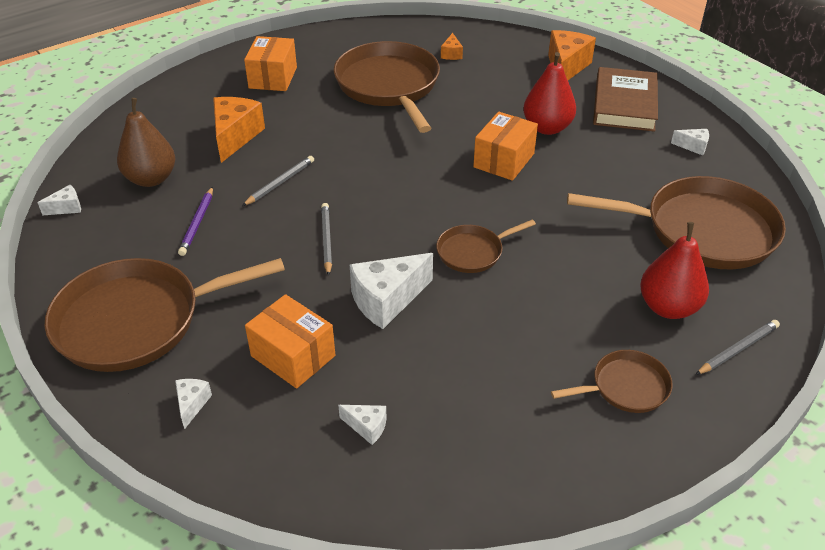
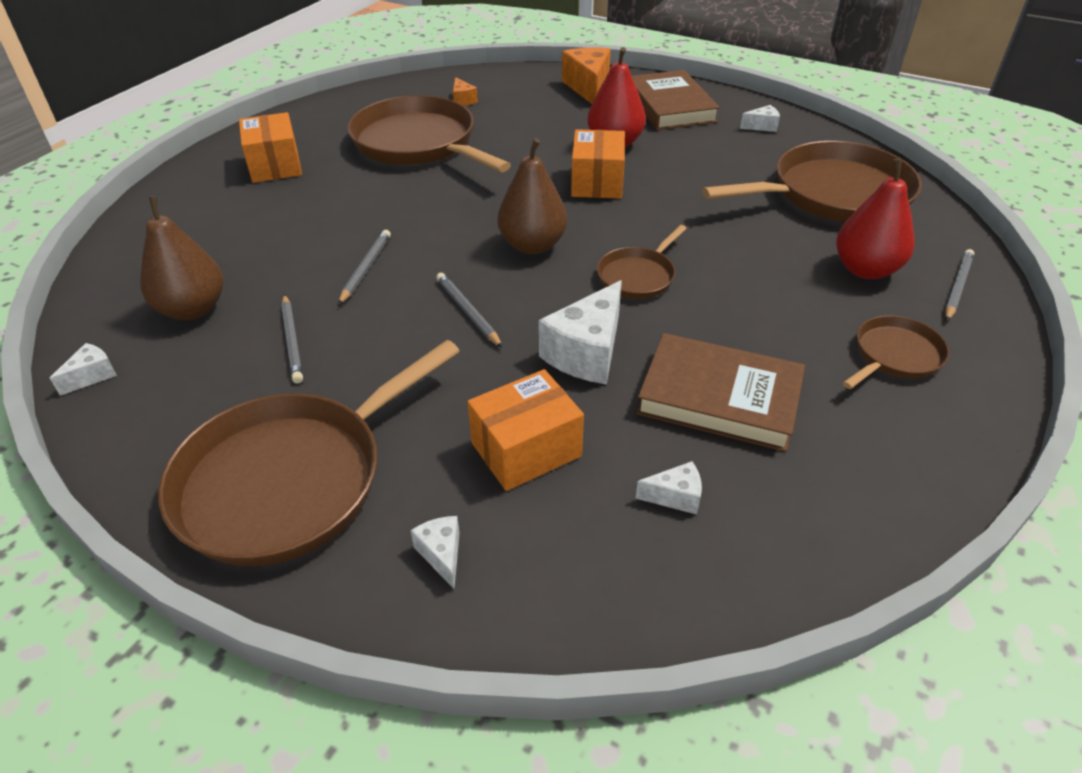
camera: 25 degrees left, 0 degrees up
purple pencil [178,187,213,256] -> grey pencil [281,294,303,383]
orange cheese [213,97,265,163] -> none
orange box [245,294,335,388] -> orange box turned 45 degrees counterclockwise [467,369,584,491]
none -> brown pear [498,138,567,254]
none -> brown book [636,333,805,452]

